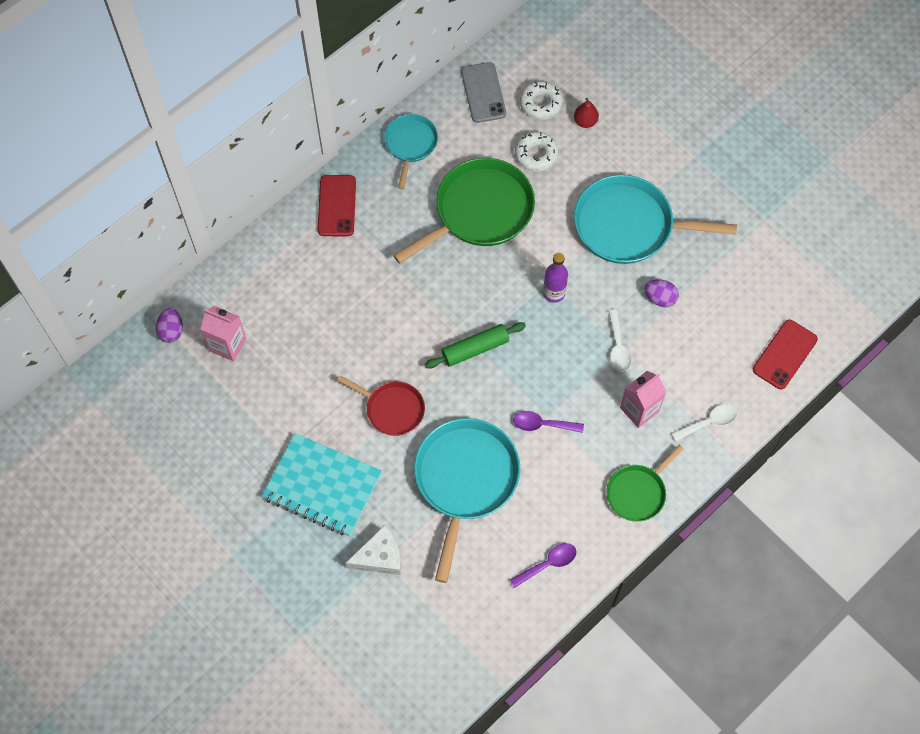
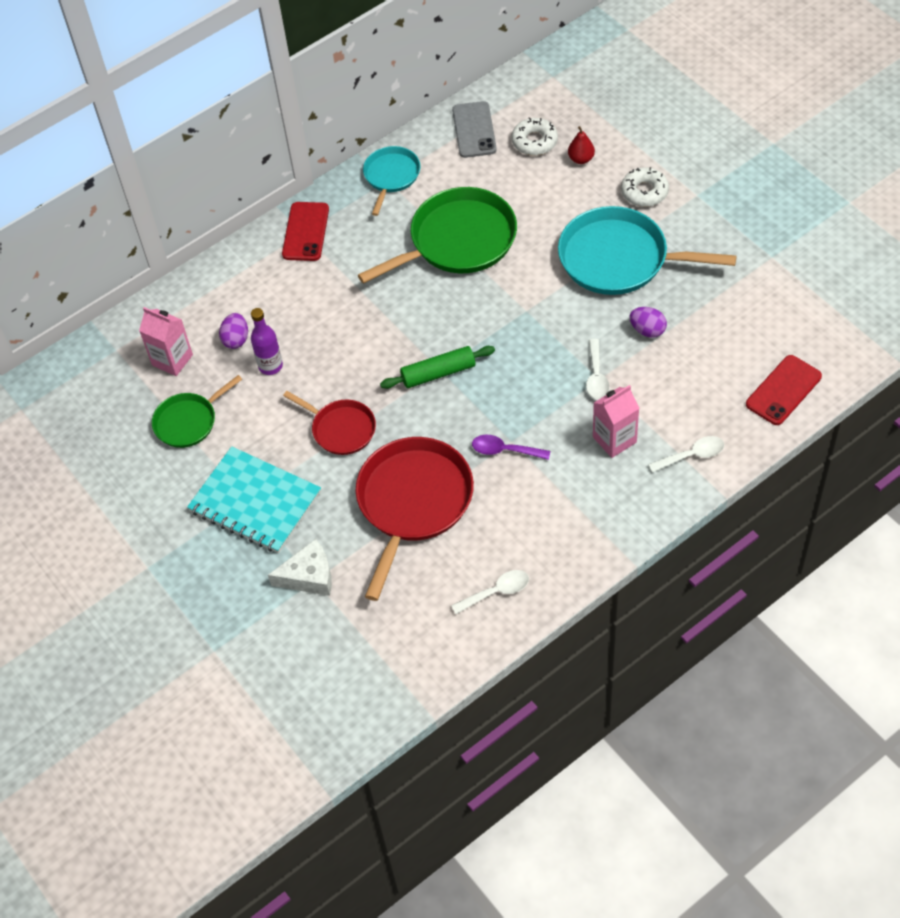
camera: 10 degrees right, 10 degrees down
purple egg [156,308,183,343] -> purple egg moved to [219,313,248,349]
turquoise pan [414,418,520,583] -> red pan [356,437,474,601]
purple spoon [510,543,576,588] -> white spoon [451,570,529,614]
white donut [515,132,559,171] -> white donut moved to [621,167,669,207]
purple bottle [543,253,568,303] -> purple bottle moved to [251,308,283,375]
green pan [606,445,684,522] -> green pan moved to [152,375,242,448]

